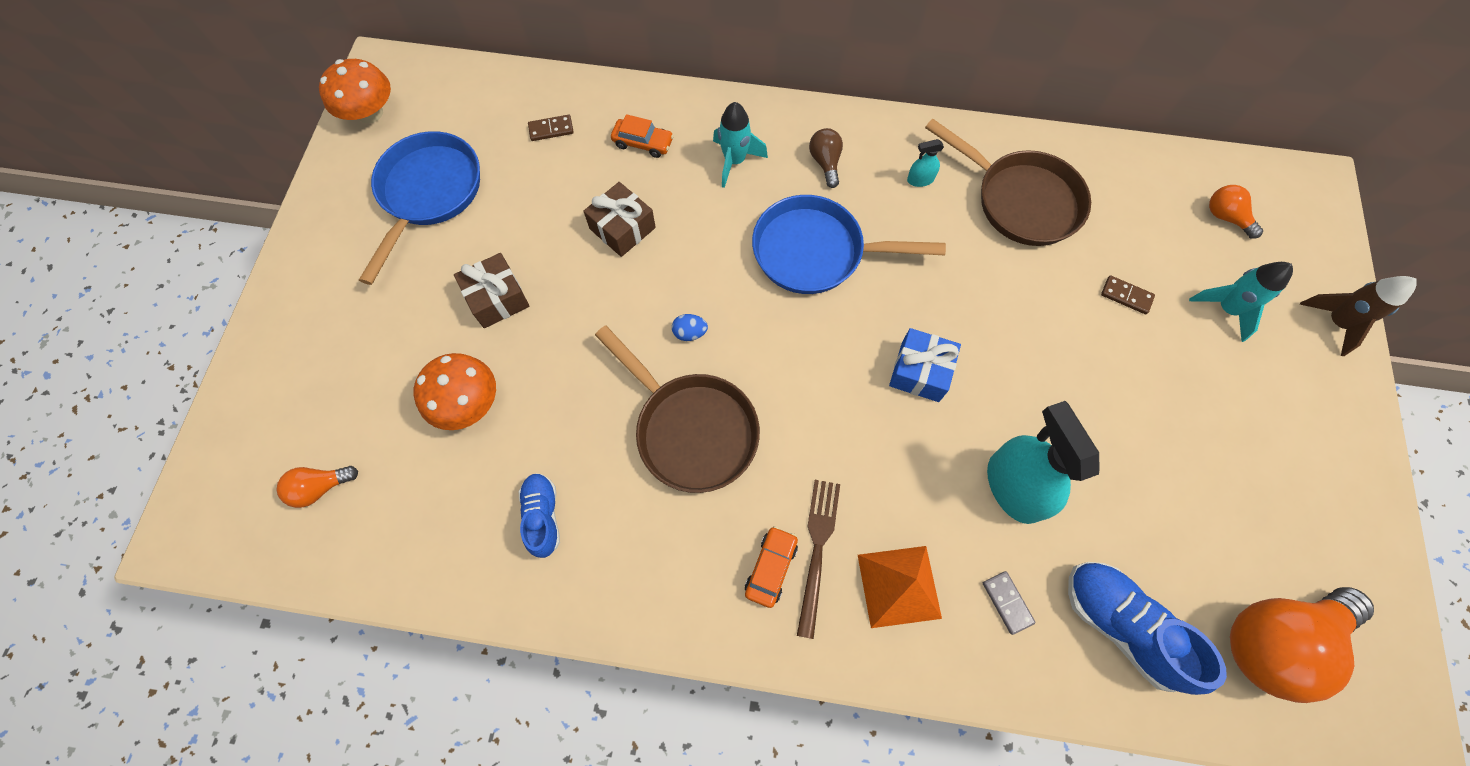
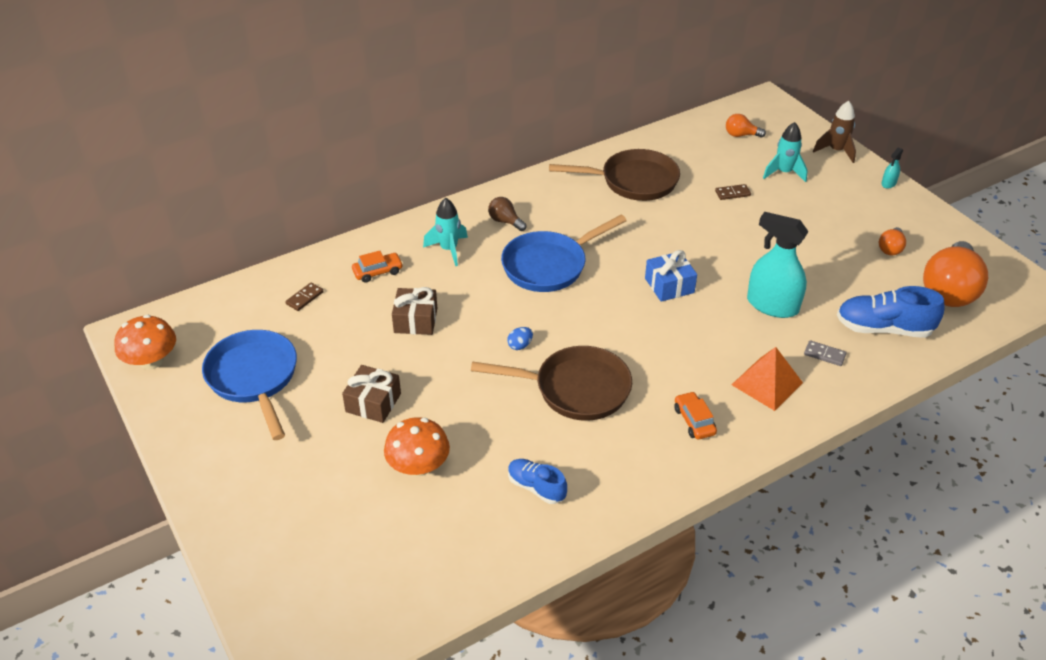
camera: 40 degrees left, 25 degrees down
orange light bulb [277,466,358,508] -> orange light bulb moved to [879,227,906,255]
brown fork [797,480,840,639] -> none
turquoise spray bottle [907,139,944,187] -> turquoise spray bottle moved to [881,147,903,189]

